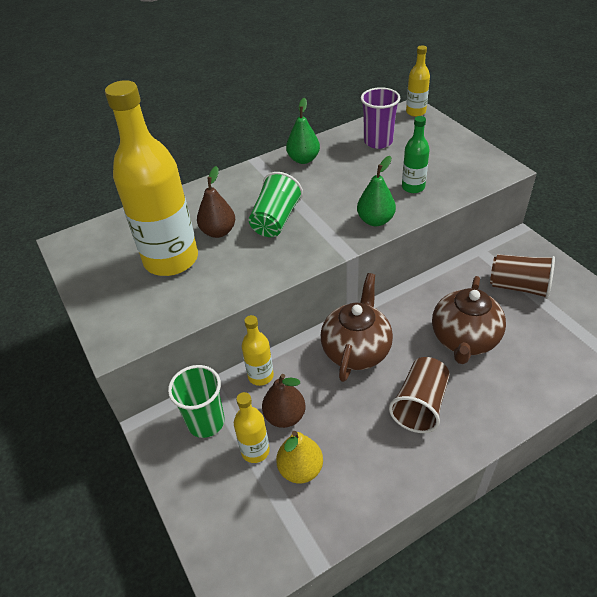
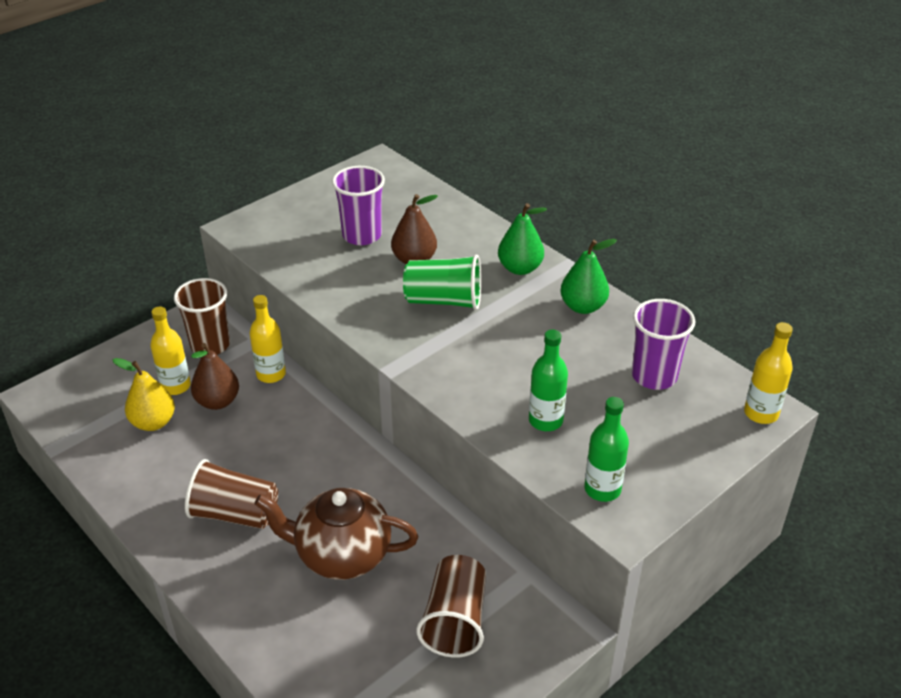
camera: 75 degrees right, 5 degrees down
yellow bottle [105,80,198,276] -> purple cup [332,166,385,245]
green cup [168,365,225,438] -> brown cup [174,278,230,355]
brown teapot [321,273,393,382] -> none
green pear [357,156,396,226] -> green pear moved to [498,203,547,275]
none -> green bottle [584,397,629,502]

